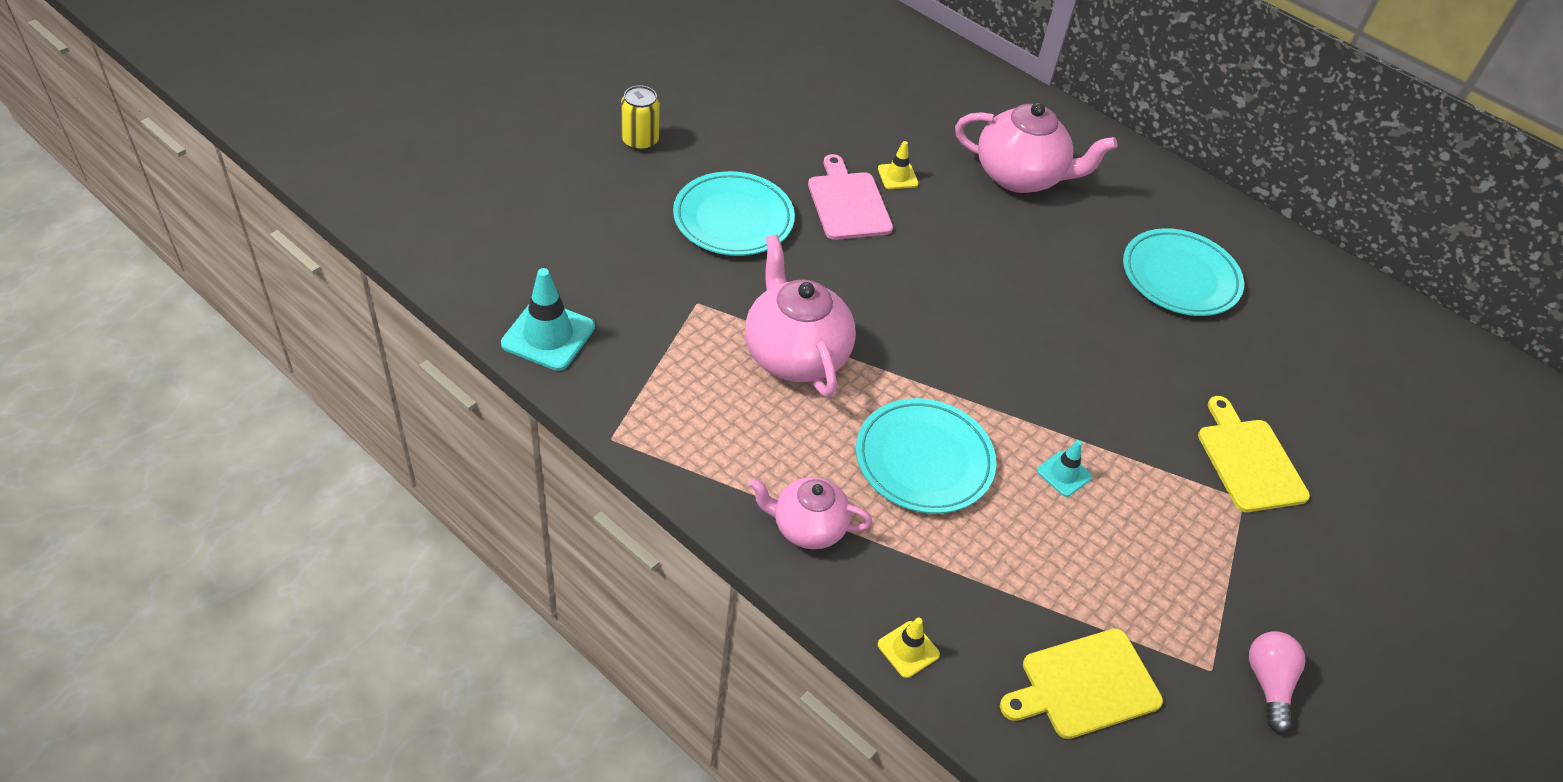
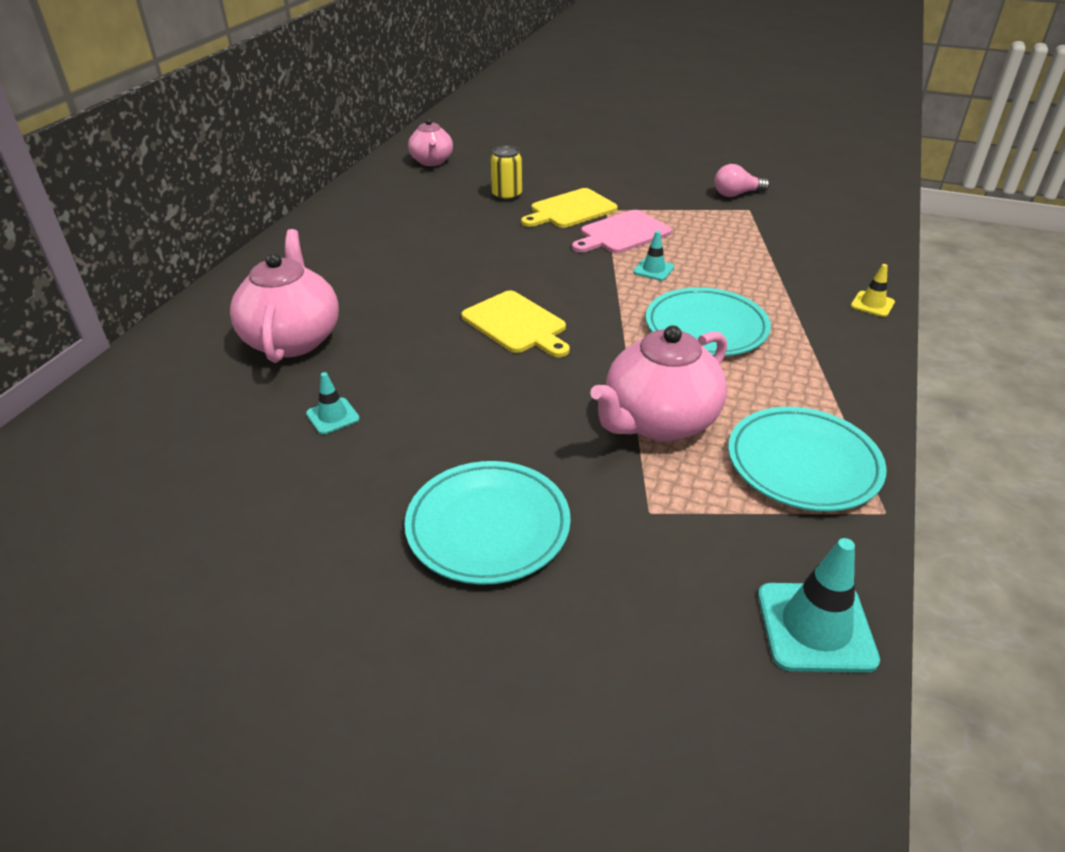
camera: 105 degrees left, 10 degrees down
yellow can [621,85,660,151] -> yellow can moved to [490,146,522,201]
pink teapot [749,477,872,549] -> pink teapot moved to [408,118,453,166]
pink cutting board [808,154,893,240] -> pink cutting board moved to [572,210,672,253]
yellow traffic cone [878,141,919,189] -> turquoise traffic cone [306,372,360,434]
yellow cutting board [1000,629,1163,739] -> yellow cutting board moved to [461,290,570,357]
turquoise plate [1123,228,1244,316] -> turquoise plate moved to [728,407,887,511]

